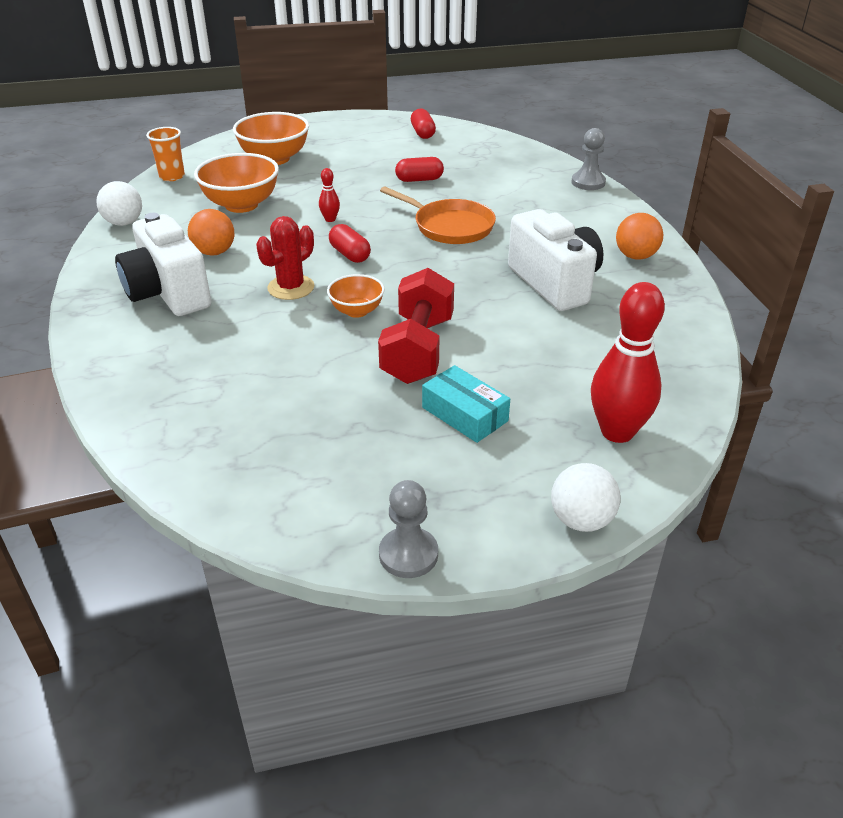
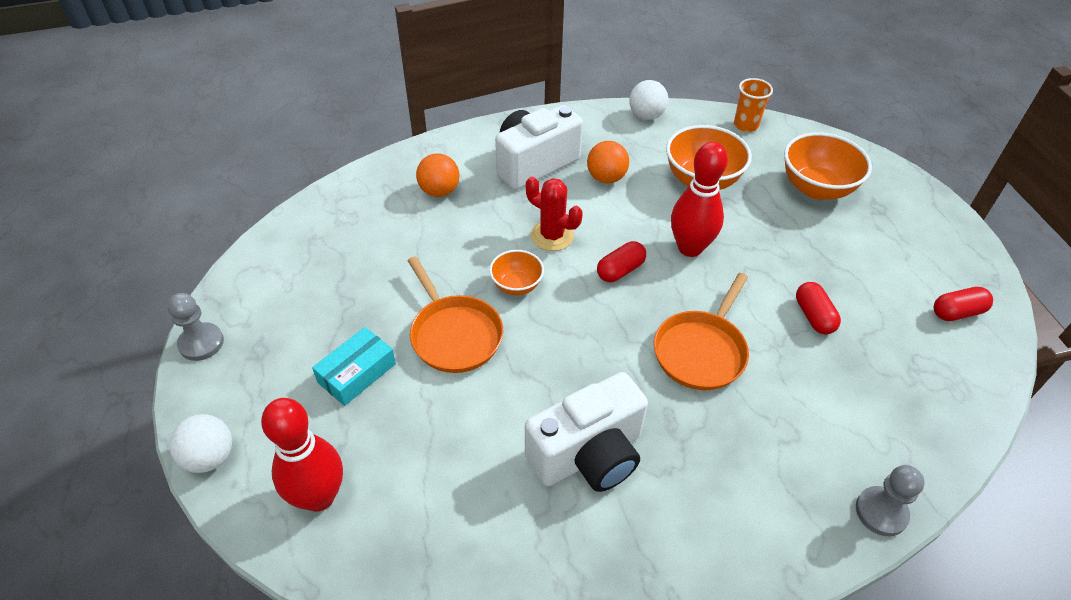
camera: 85 degrees right, 10 degrees up
red bowling pin [319,168,340,222] -> red bowling pin [671,142,728,257], size x2.25
red dumbbell [378,268,454,384] -> orange pan [408,256,504,373]
orange ball [616,213,663,260] -> orange ball moved to [416,153,460,197]

